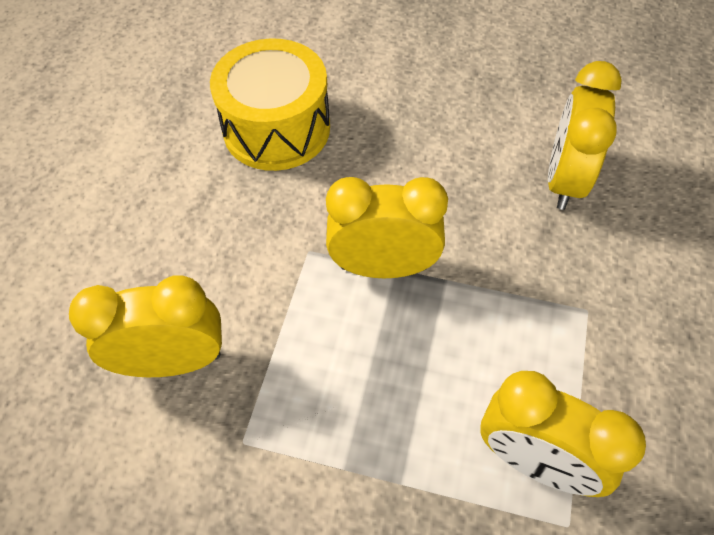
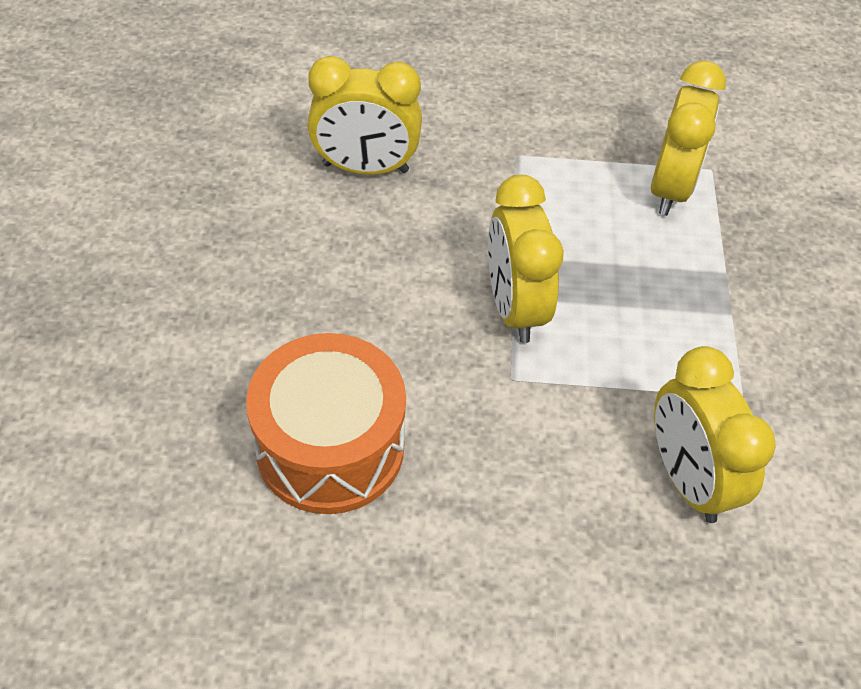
camera: 105 degrees left, 5 degrees down
yellow drum [210,38,330,171] -> orange drum [246,333,406,514]

